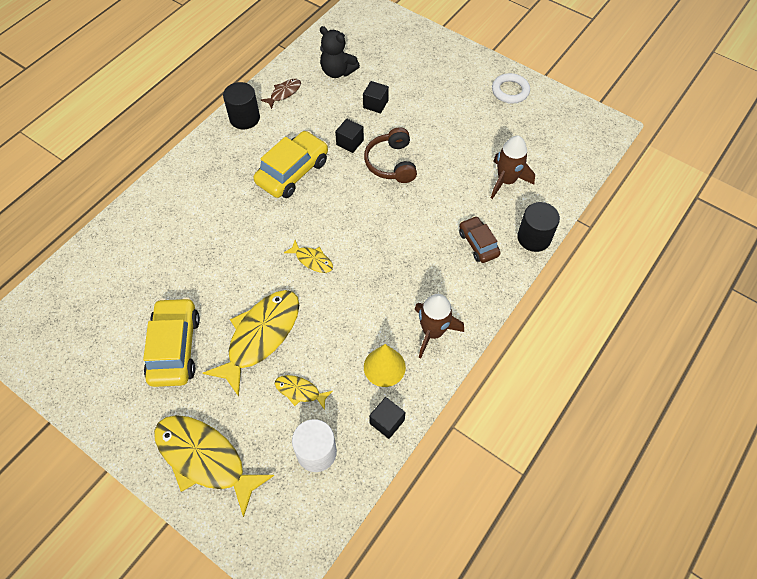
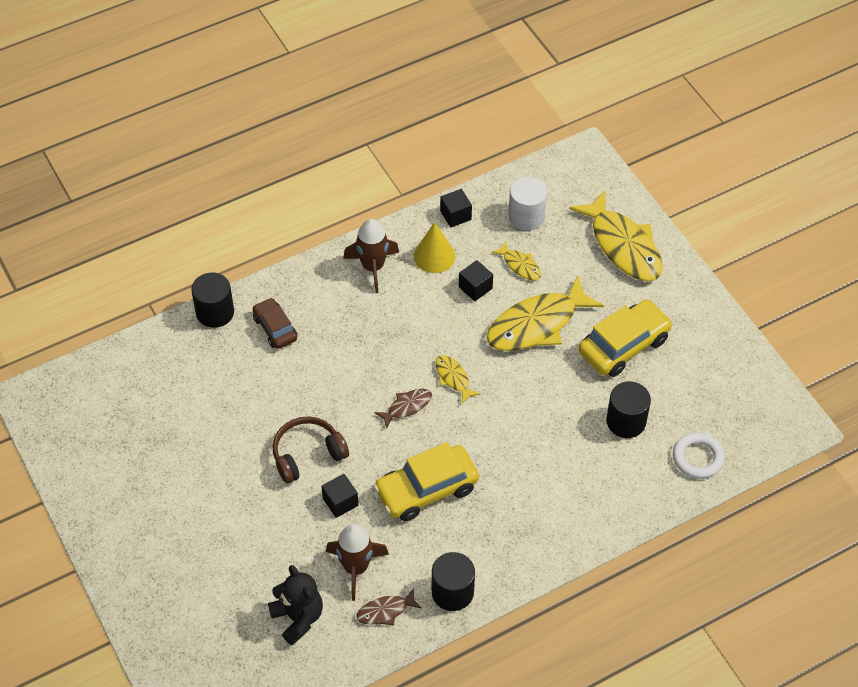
camera: 155 degrees left, 5 degrees down
yellow car [143,297,200,387] -> yellow car turned 150 degrees counterclockwise [579,300,672,377]
black cube [363,81,389,113] -> black cube moved to [459,260,493,301]
brown headphones [364,127,417,183] -> brown headphones turned 135 degrees counterclockwise [273,416,349,484]
brown car [459,216,500,263] -> brown car turned 150 degrees clockwise [253,298,297,349]
brown rocket [491,136,535,199] -> brown rocket moved to [326,524,389,601]
white ring [492,73,530,104] -> white ring moved to [673,432,725,479]
none -> brown fish [375,389,432,428]
none -> black cylinder [606,381,651,438]

